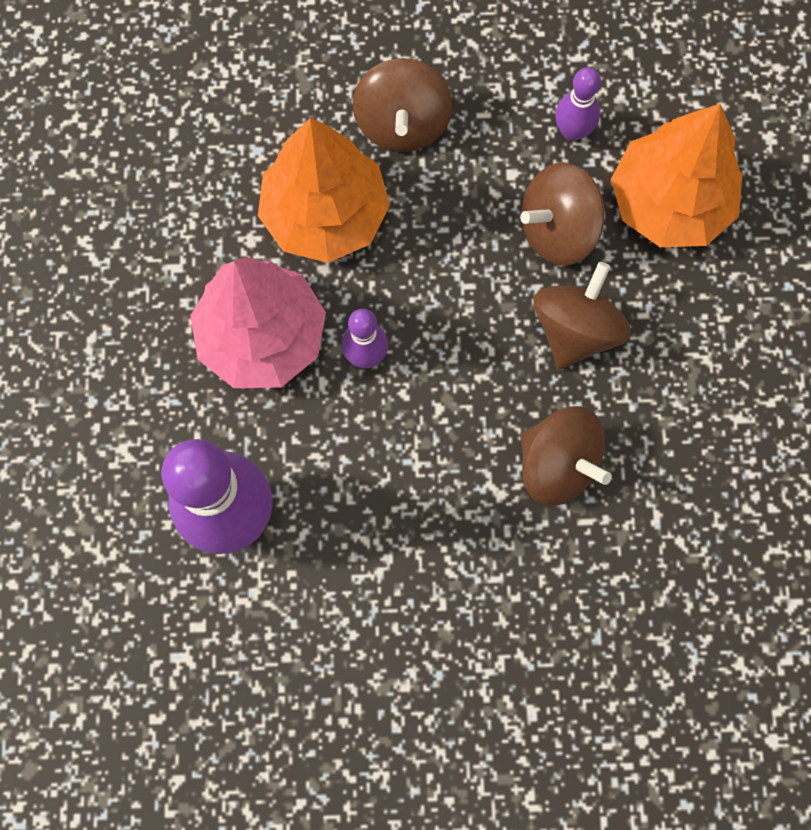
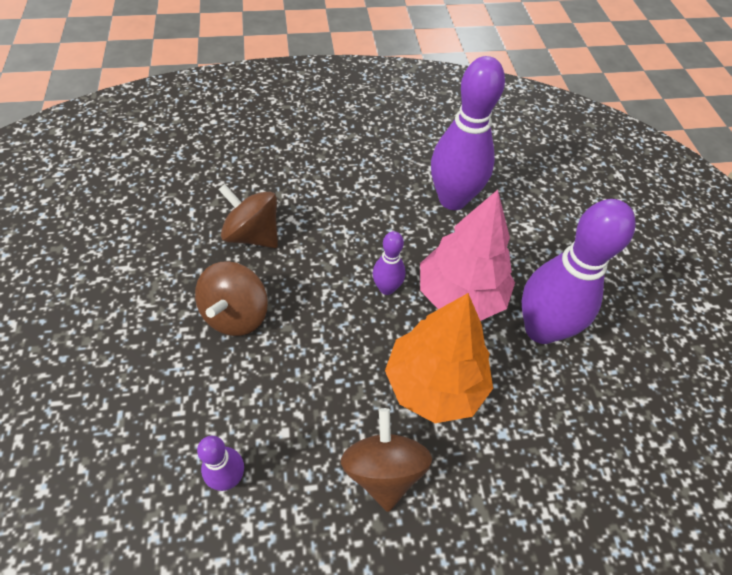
camera: 170 degrees right, 20 degrees down
brown spinning top [520,163,605,266] -> none
orange tree [611,104,742,247] -> none
none -> purple bowling pin [521,199,636,344]

